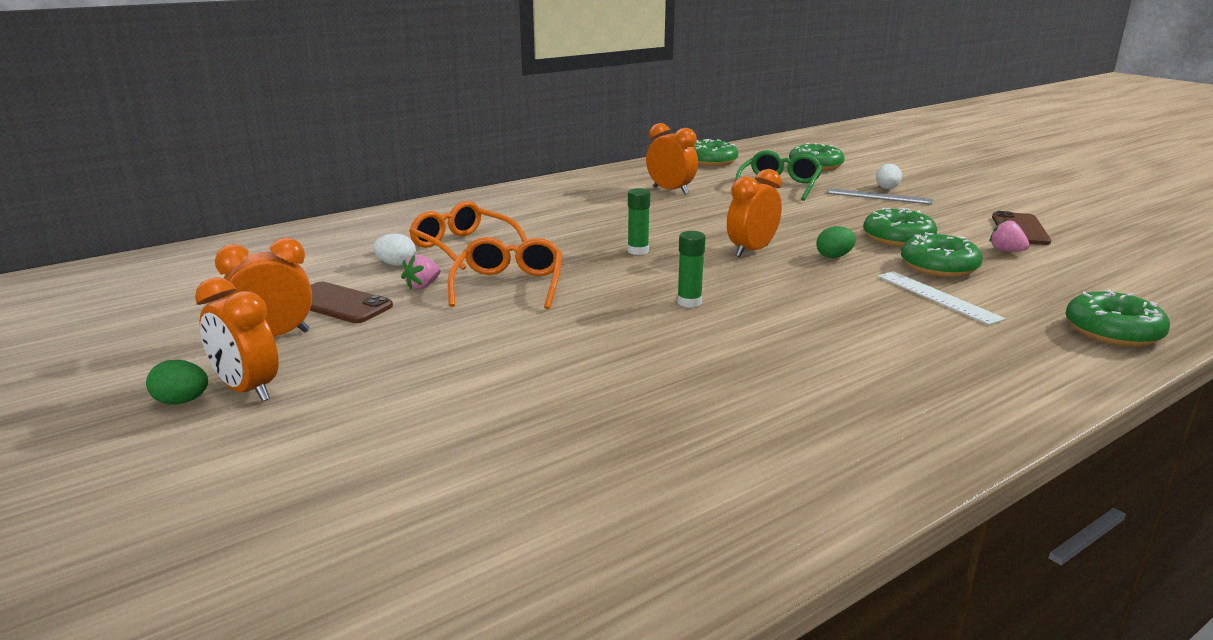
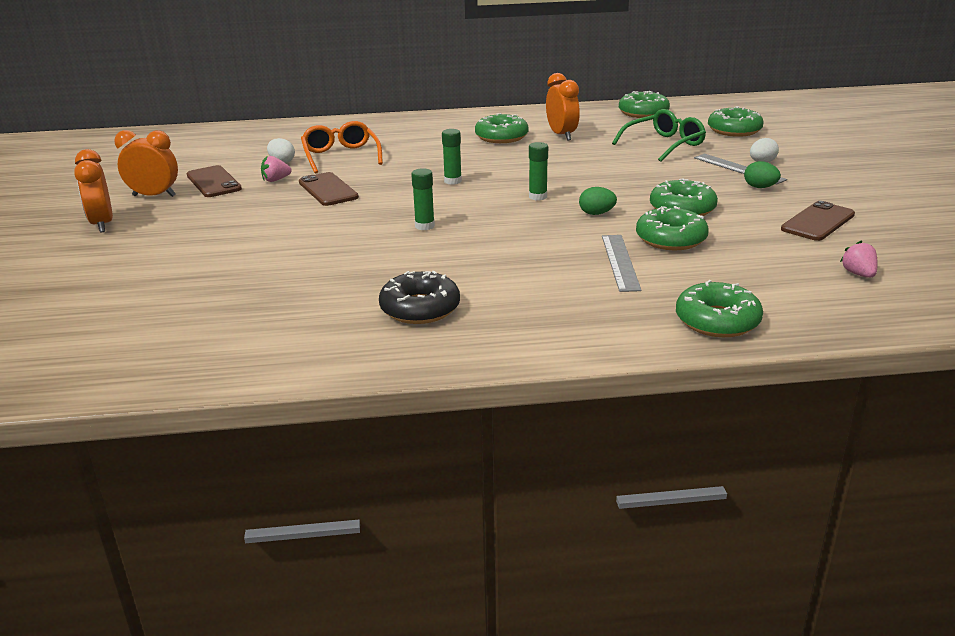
camera: 30 degrees right, 5 degrees up
green egg [146,360,208,405] -> green egg moved to [744,161,781,188]
orange glasses [448,237,562,309] -> brown phone [299,172,359,206]
orange clock [727,169,782,257] -> green glue stick [529,142,548,201]
white ruler [878,271,1006,325] -> grey ruler [602,235,642,292]
pink strawberry [989,219,1030,251] -> pink strawberry moved to [840,240,878,278]
none -> black donut [379,271,460,324]
none -> green donut [475,113,529,143]

